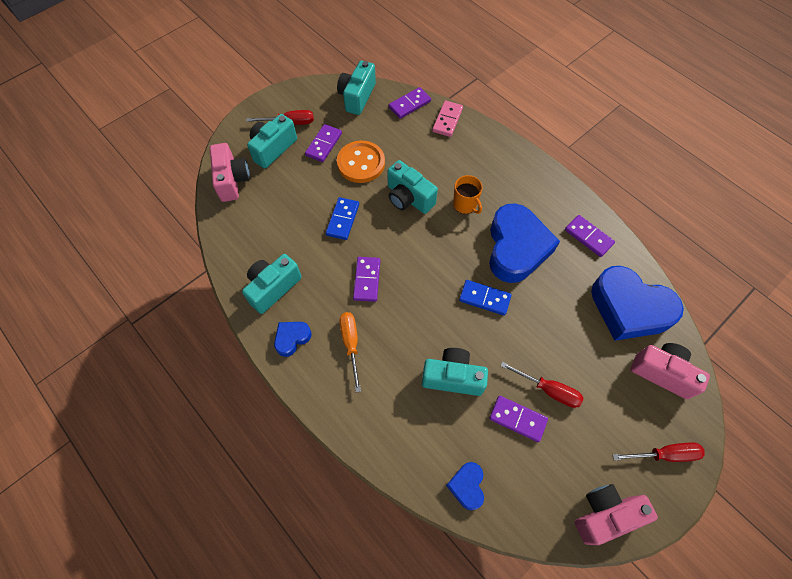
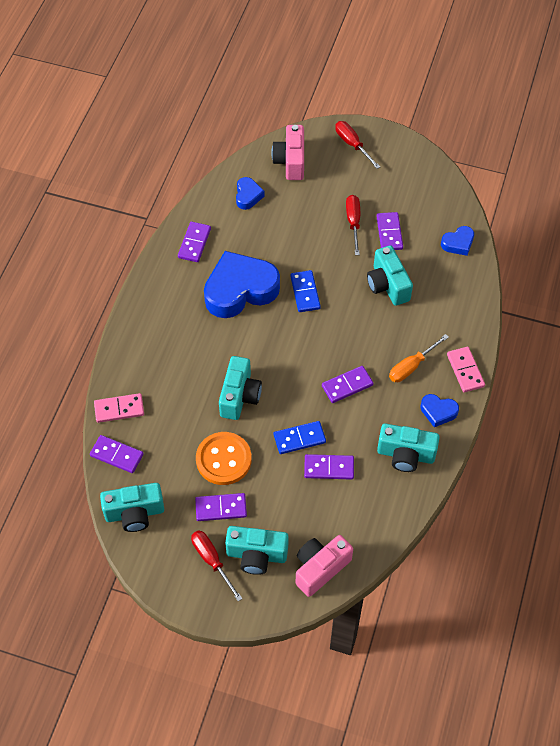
camera: 120 degrees left, 5 degrees down
orange mug [453,175,483,214] -> none
pink camera [575,484,658,545] -> none
blue heart [591,266,684,341] -> blue heart [236,177,265,210], size x0.46
none -> purple domino [304,454,354,480]
none -> pink domino [447,347,485,392]

